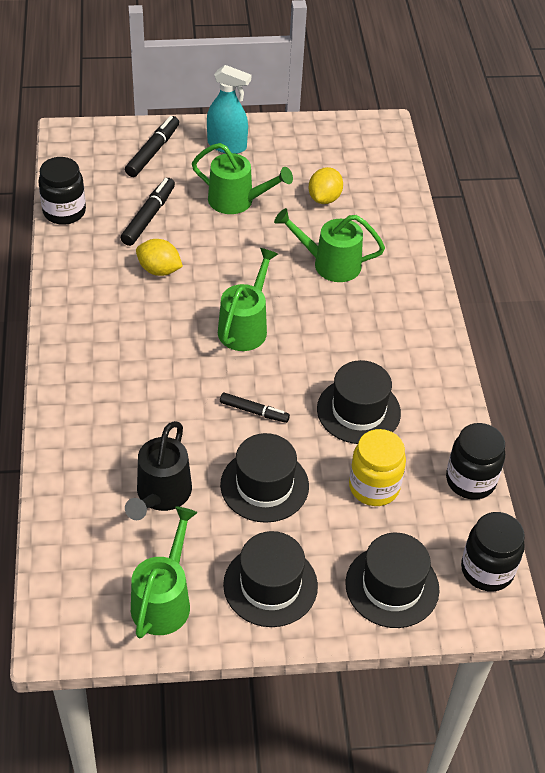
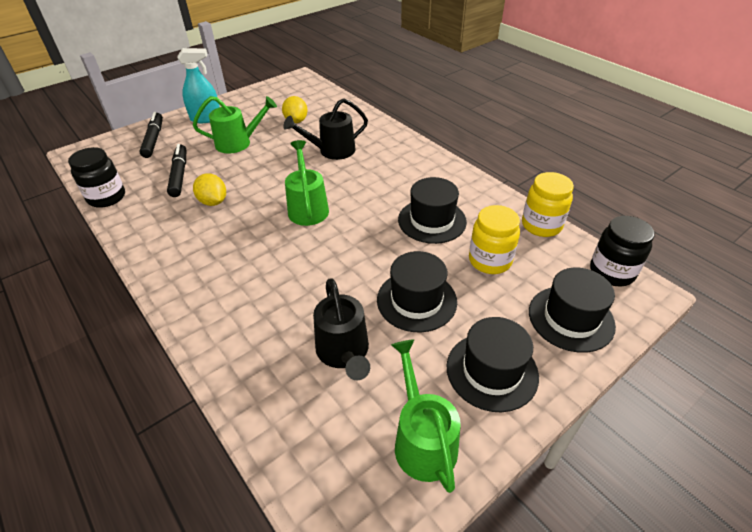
camera: 30 degrees left, 5 degrees down
yellow lemon [136,239,183,276] -> yellow lemon turned 60 degrees clockwise [193,173,226,206]
black marker [220,393,290,423] -> none
green watering can [274,208,385,282] -> black watering can [283,98,368,160]
black jar [446,423,505,500] -> yellow jar [522,172,574,237]

